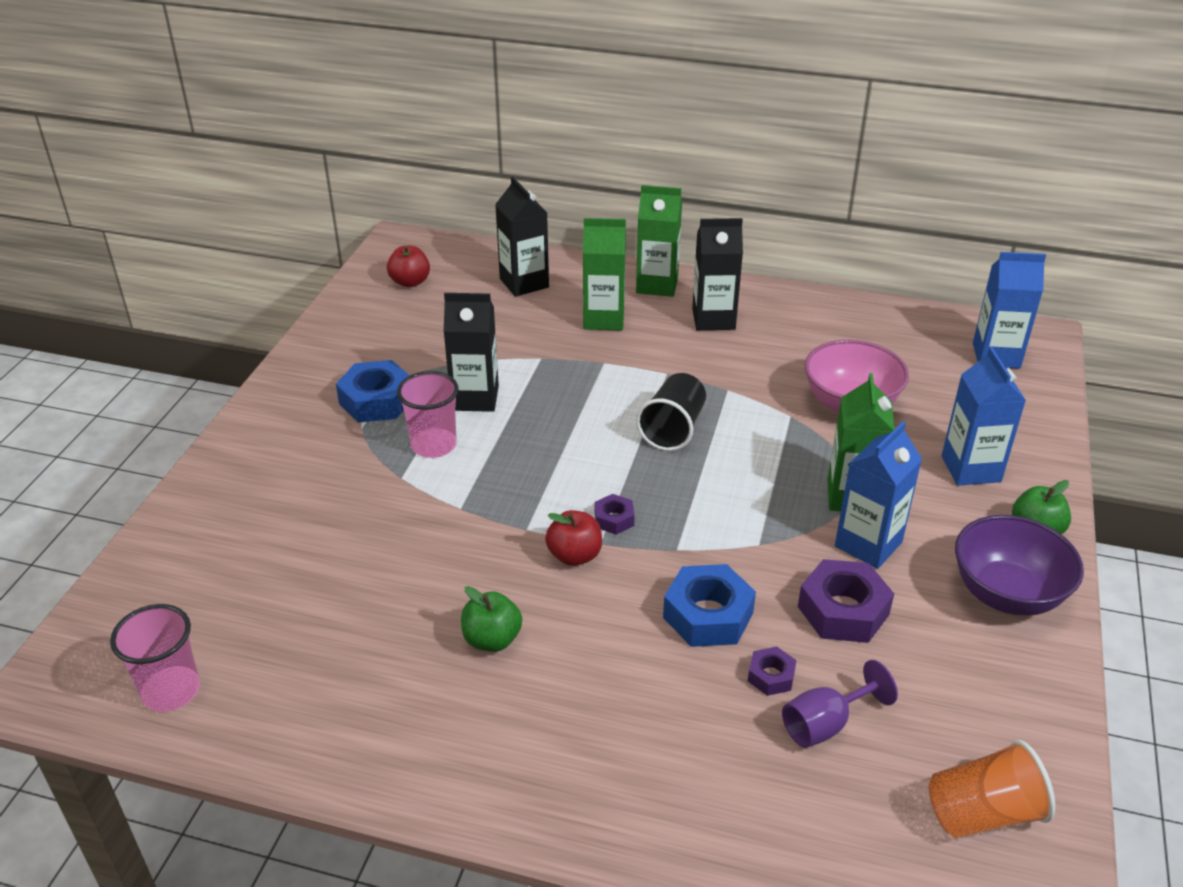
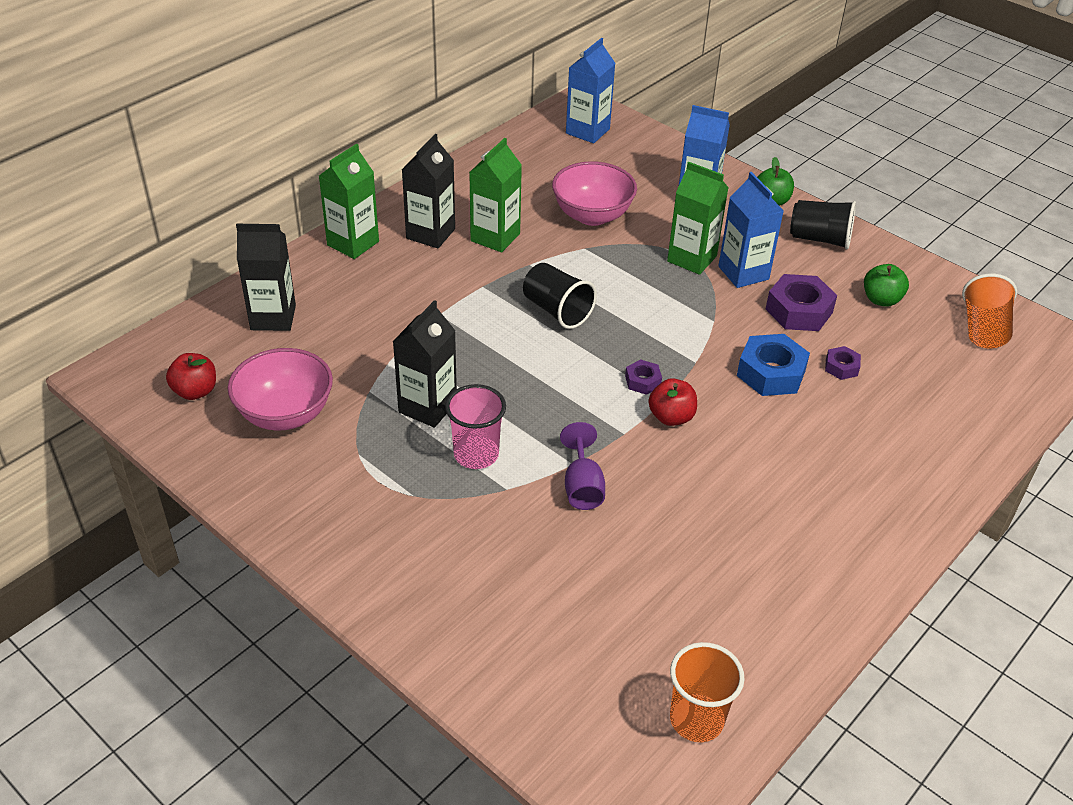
camera: 65 degrees left, 5 degrees up
pink cup [110,604,200,712] -> orange cup [670,642,745,742]
blue nut [336,360,410,422] -> none
green apple [461,586,522,652] -> green apple moved to [864,264,909,307]
green carton [583,218,626,331] -> green carton moved to [469,138,522,252]
purple goblet [782,660,898,748] -> purple goblet moved to [560,422,605,510]
purple bowl [955,515,1084,616] -> black cup [790,200,856,250]
none -> pink bowl [228,348,333,430]

